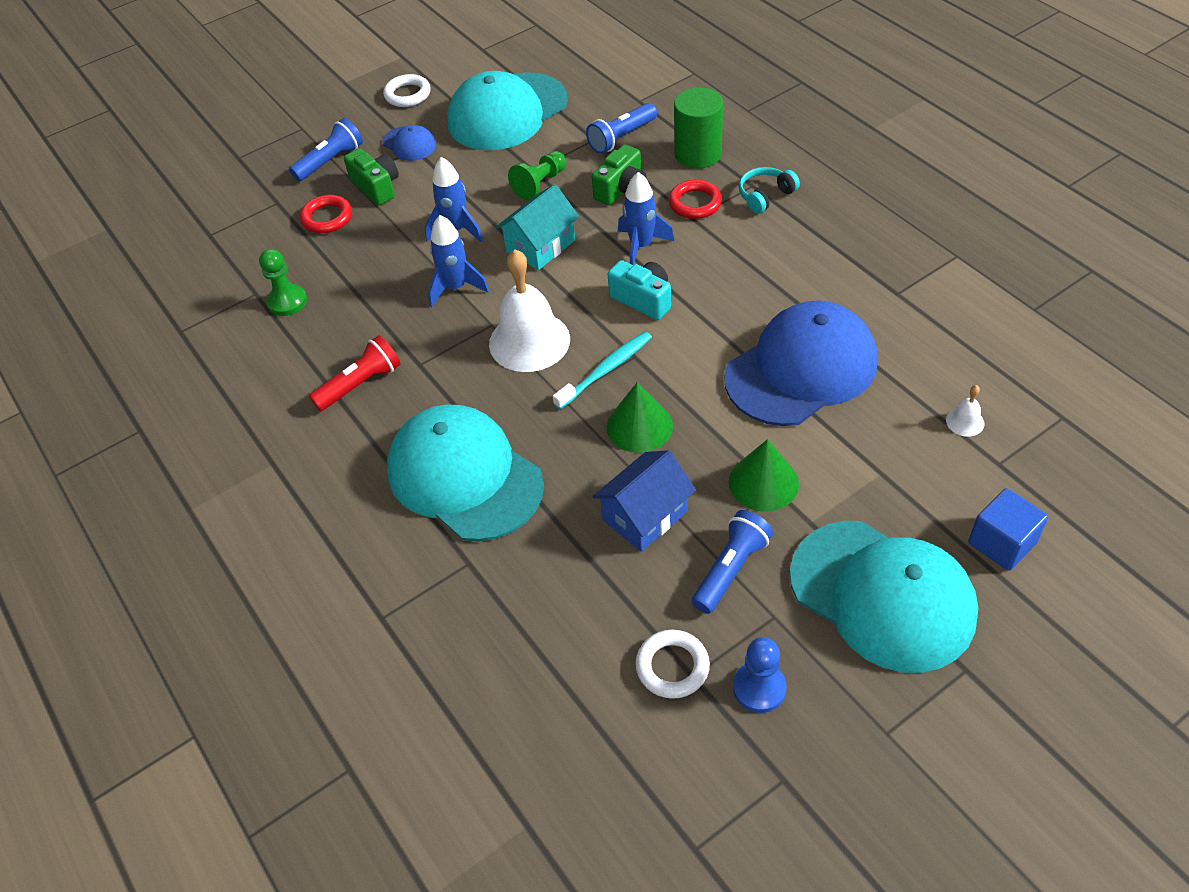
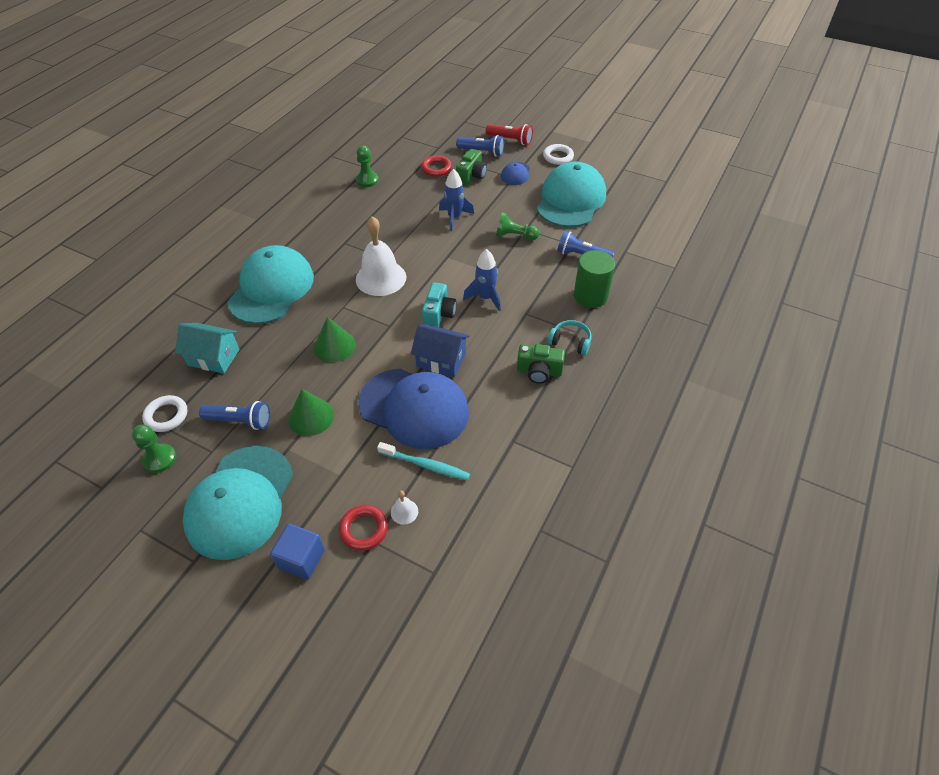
camera: 60 degrees right, 0 degrees up
red flashlight [309,335,400,411] -> red flashlight moved to [486,124,533,145]
blue rocket [428,215,489,307] -> none
turquoise cap [447,71,568,150] -> turquoise cap turned 90 degrees clockwise [537,162,606,227]
turquoise house [496,184,579,270] -> turquoise house moved to [175,323,240,374]
turquoise toothbrush [553,332,652,410] -> turquoise toothbrush moved to [377,442,470,481]
green camera [592,144,647,205] -> green camera moved to [517,344,565,384]
blue house [592,450,696,552] -> blue house moved to [411,324,469,377]
red ring [668,180,722,219] -> red ring moved to [339,505,388,551]
blue pawn [733,637,787,713] -> green pawn [132,425,176,473]

